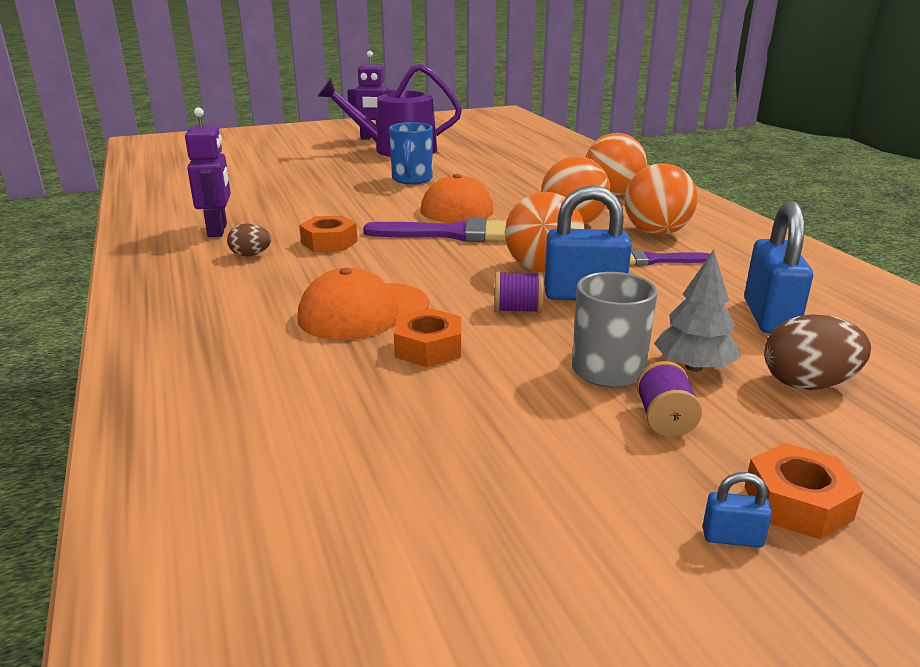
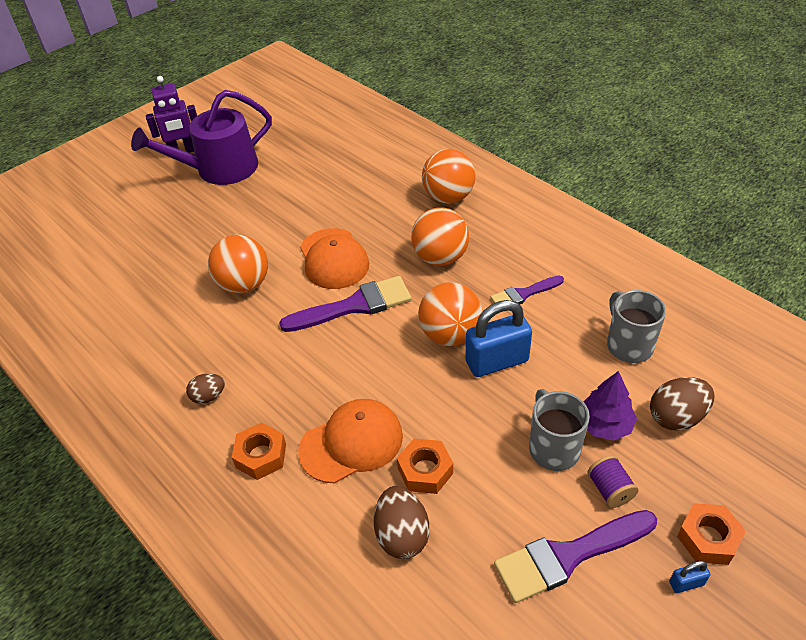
camera: 20 degrees left, 20 degrees up
purple robot [185,107,231,237] -> none
orange cap [298,268,429,340] -> orange cap turned 150 degrees counterclockwise [298,399,403,483]
orange nut [299,216,358,252] -> orange nut moved to [232,422,286,480]
blue mug [389,122,433,184] -> none
purple spool [494,271,544,313] -> none
orange ball [624,163,698,235] -> orange ball moved to [208,235,268,294]
grey tree [654,249,741,372] -> purple tree [583,371,637,441]
blue padlock [744,201,813,333] -> grey mug [607,290,666,363]
none -> brown egg [374,486,429,559]
none -> purple brush [494,510,657,603]

